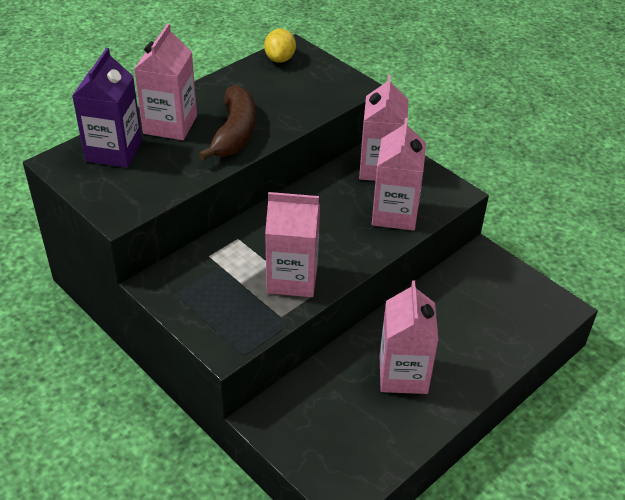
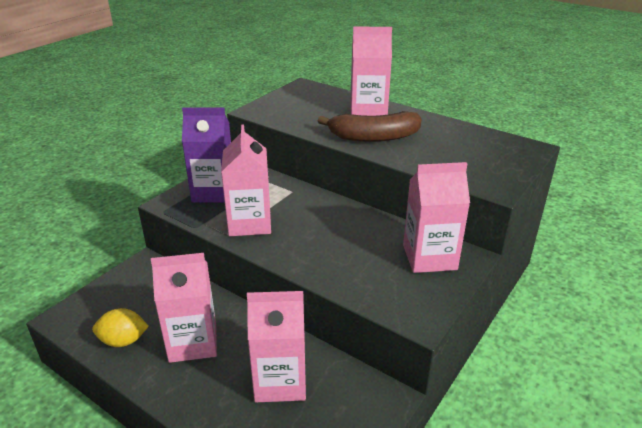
camera: 80 degrees right, 10 degrees down
purple carton [72,48,142,168] -> purple carton moved to [182,107,231,203]
yellow lemon [264,28,296,63] -> yellow lemon moved to [92,308,149,347]
pink carton [372,118,426,230] -> pink carton moved to [247,291,306,402]

